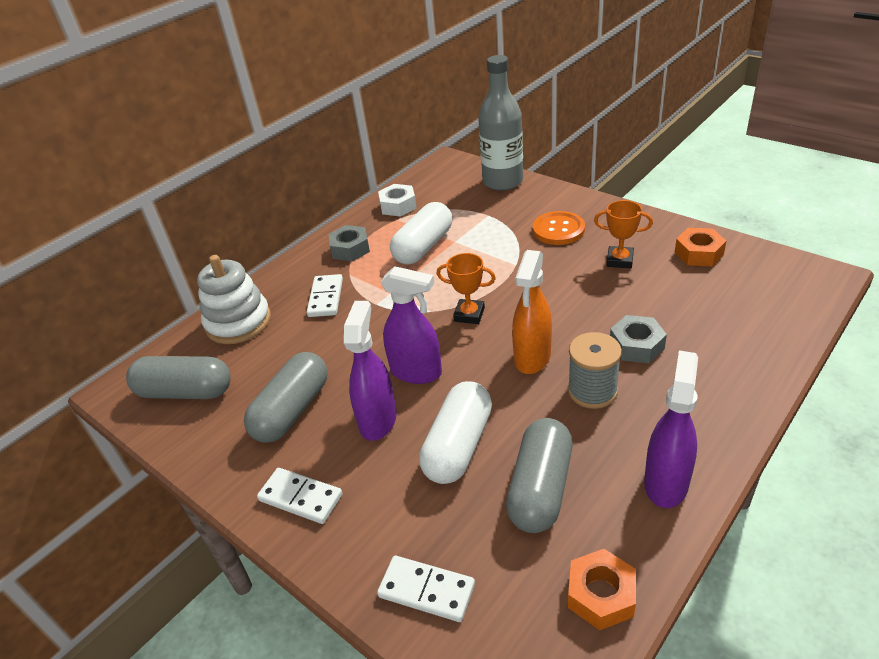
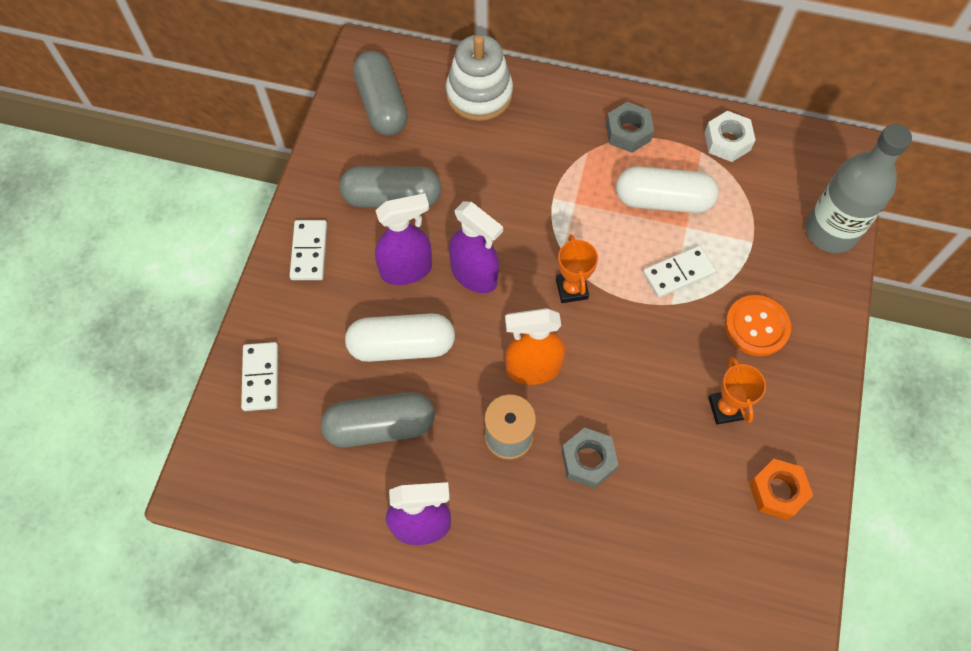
camera: 60 degrees right, 25 degrees up
white domino [307,274,343,317] -> white domino moved to [643,245,716,298]
purple spray bottle [381,266,442,384] -> purple spray bottle turned 45 degrees counterclockwise [449,202,503,293]
orange nut [568,549,636,630] -> none

